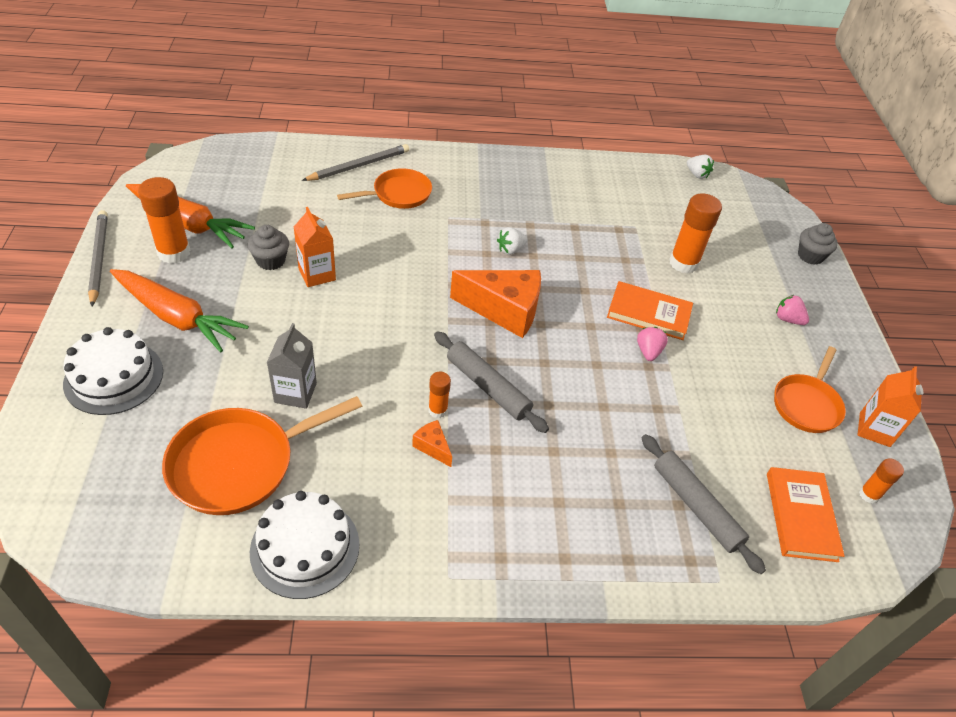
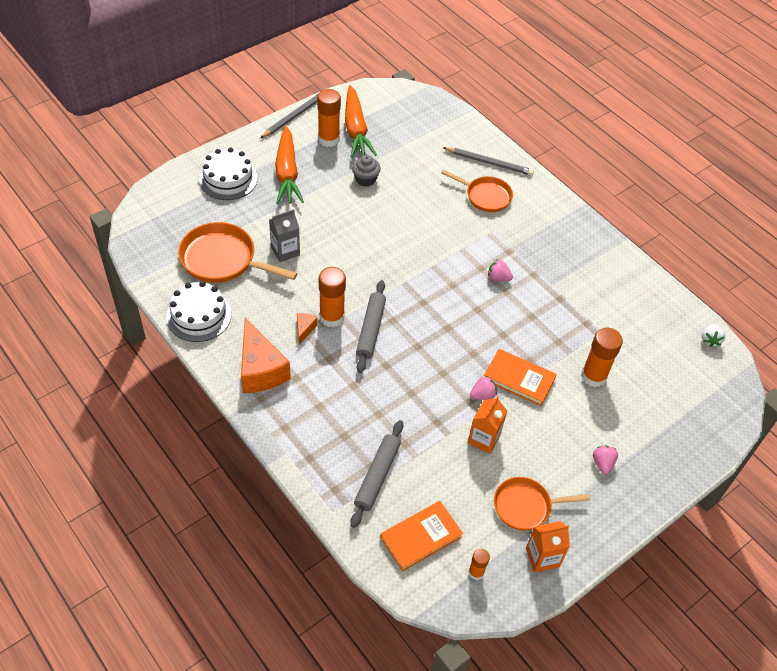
camera: 55 degrees right, 5 degrees up
orange carton [294,207,336,287] -> orange carton moved to [468,396,507,454]
orange glue stick [428,372,451,418] -> orange glue stick [319,267,346,327], size x1.86
orange cheese [450,270,541,338] -> orange cheese moved to [241,318,291,393]
white strawberry [497,227,527,255] -> pink strawberry [488,259,513,281]
orange book [607,281,693,340] -> orange book turned 45 degrees counterclockwise [484,349,557,406]
grey cupcake [798,223,838,265] -> none

